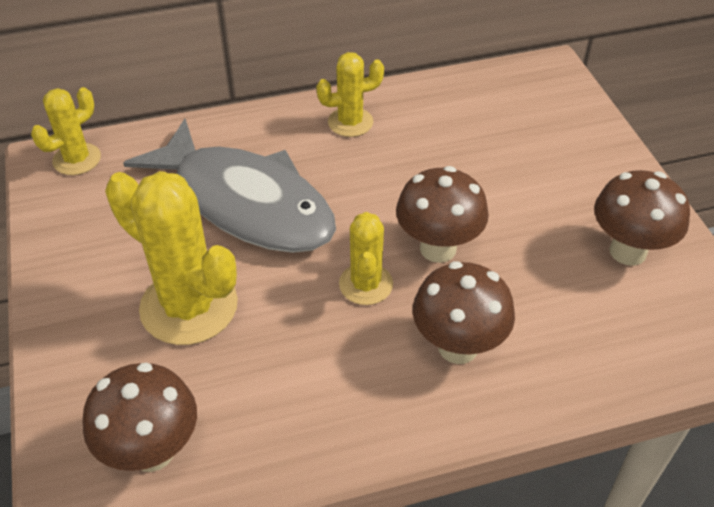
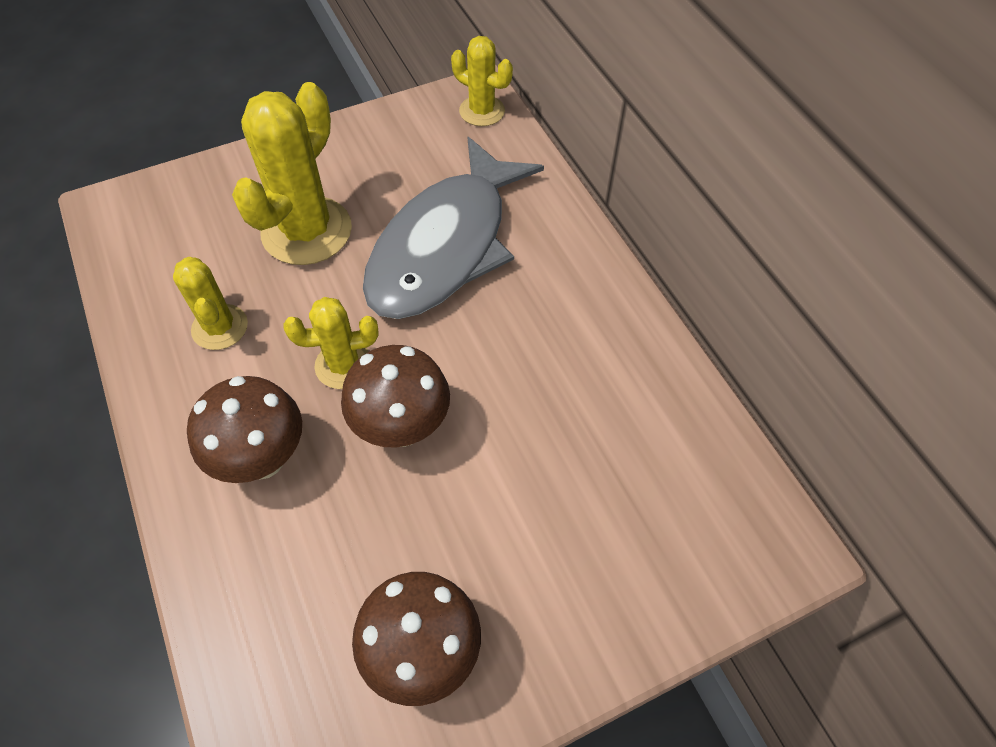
camera: 80 degrees right, 10 degrees up
brown mushroom [82,363,197,472] -> none
yellow cactus [316,52,384,137] -> yellow cactus moved to [173,257,248,350]

